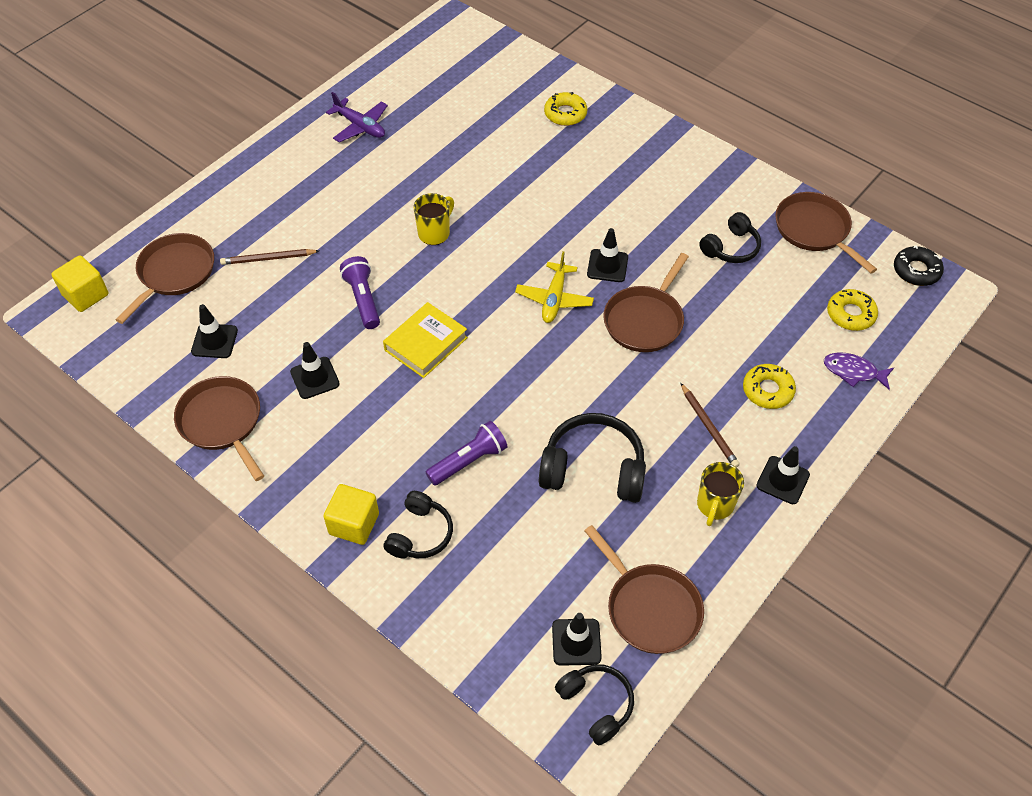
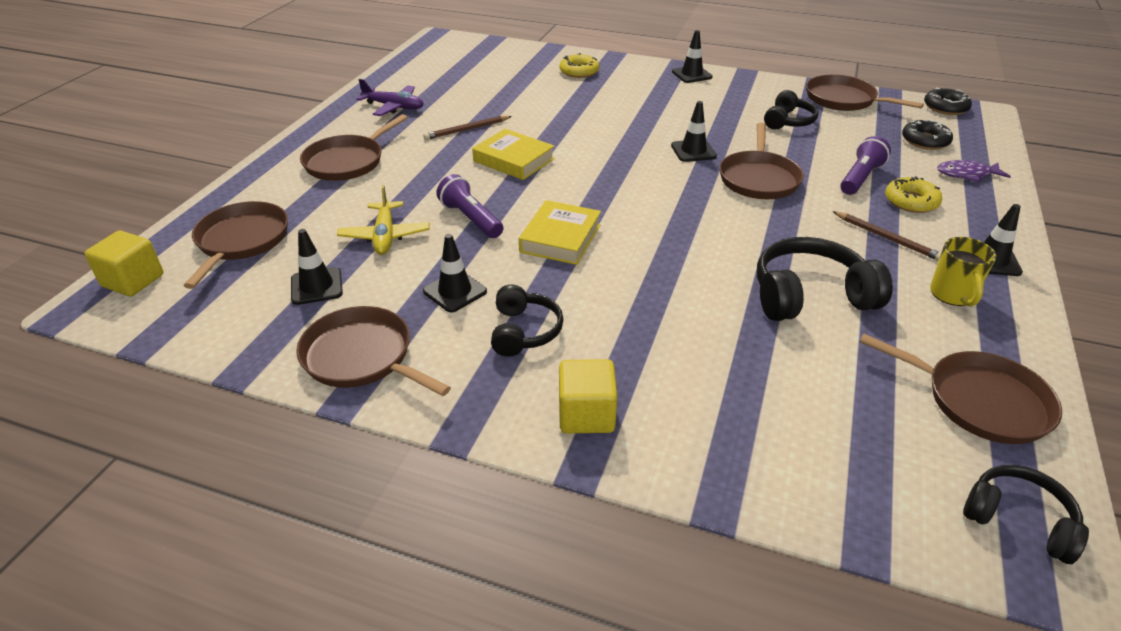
camera: 20 degrees left, 15 degrees down
brown pencil [220,249,319,265] -> brown pencil moved to [423,116,512,140]
black headphones [384,491,453,559] -> black headphones moved to [491,284,563,357]
yellow mug [413,193,454,245] -> yellow book [472,129,555,180]
purple flashlight [426,421,508,486] -> purple flashlight moved to [840,136,891,195]
yellow plane [515,251,594,323] -> yellow plane moved to [337,185,429,255]
black traffic cone [552,613,602,666] -> black traffic cone moved to [672,30,713,83]
yellow donut [827,289,878,331] -> black donut [902,120,953,150]
none -> brown pan [300,114,408,181]

